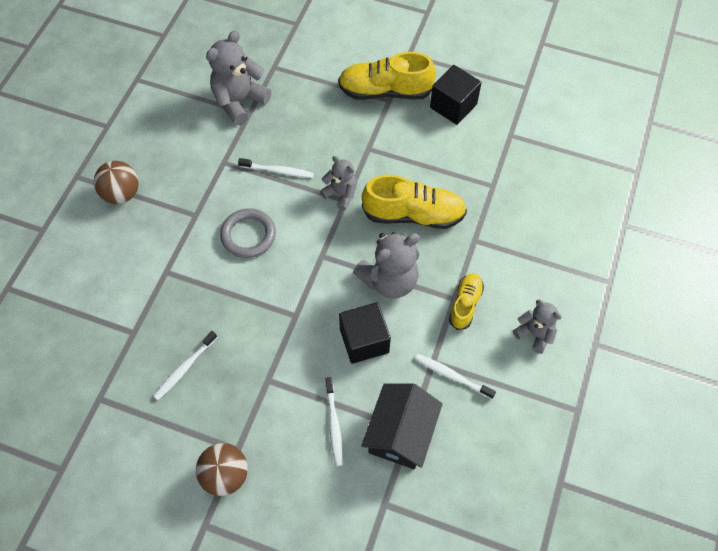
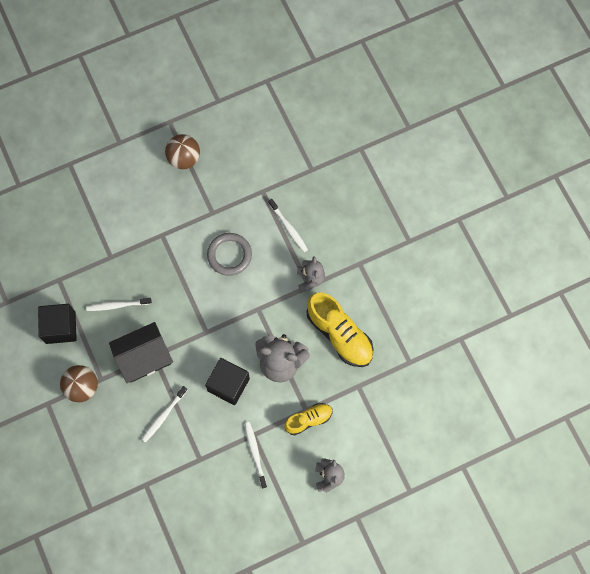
camera: 45 degrees right, 10 degrees up
grey teddy bear [206,31,271,125] -> none
yellow shoe [338,52,436,100] -> none
black house [361,383,443,469] -> black house moved to [109,322,173,383]
black cube [430,65,482,125] -> black cube moved to [38,304,77,344]

